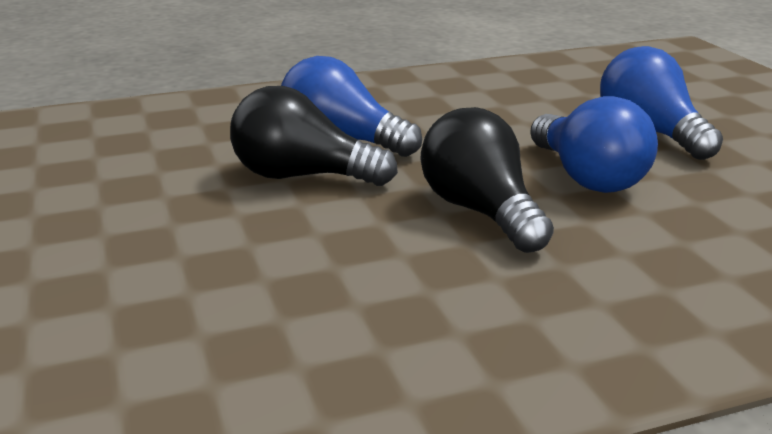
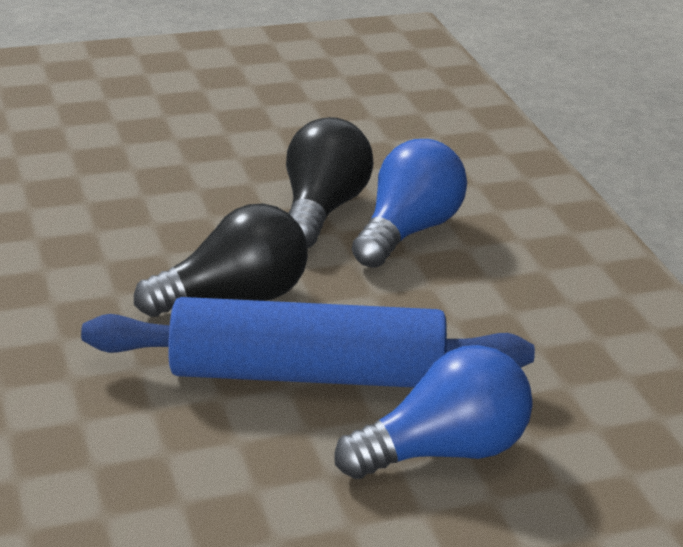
camera: 90 degrees right, 5 degrees up
blue light bulb [530,96,658,193] -> blue rolling pin [81,297,535,388]

